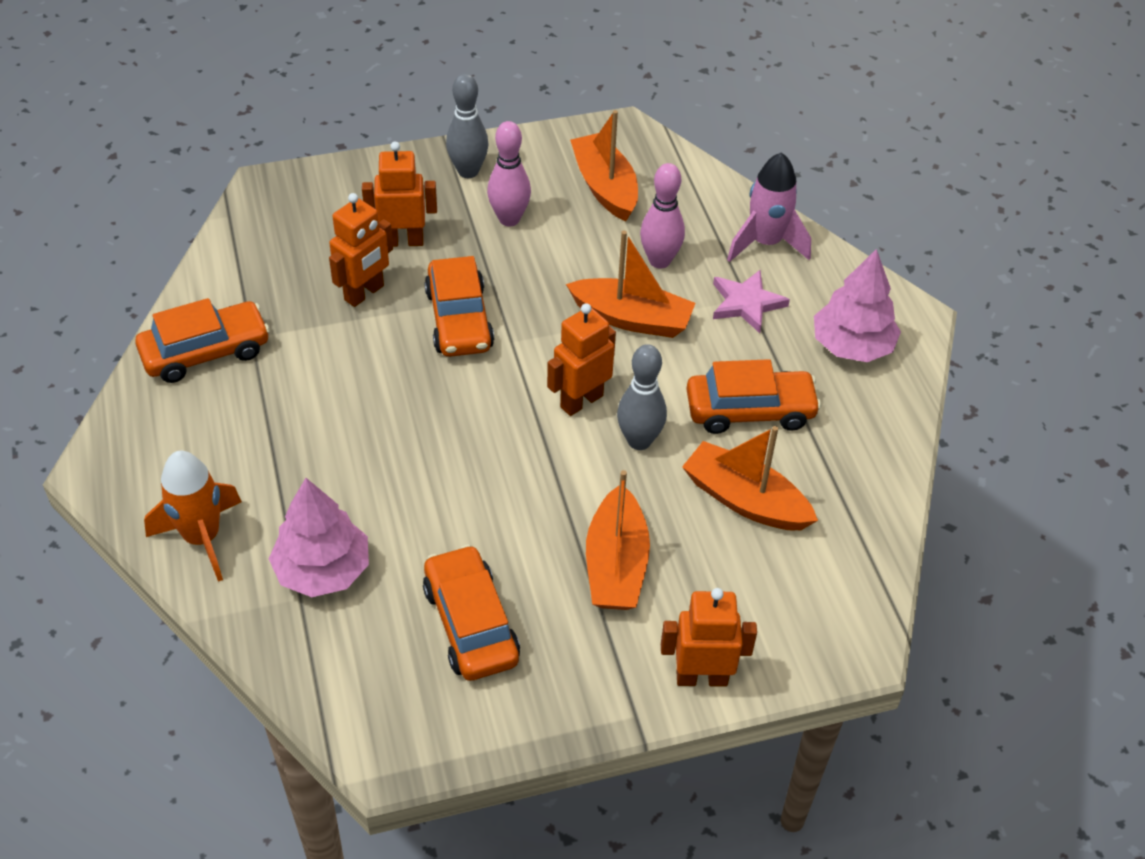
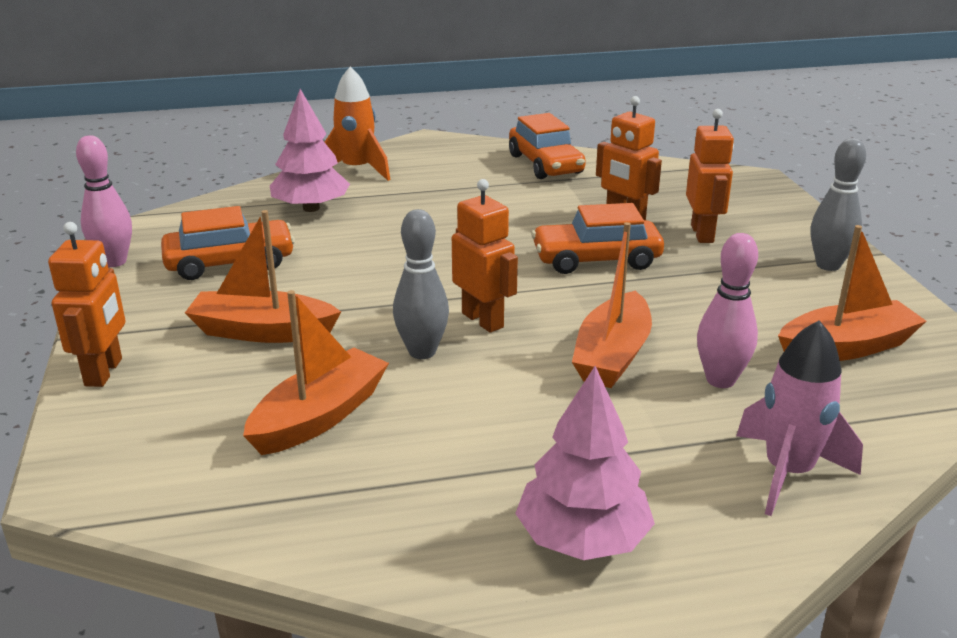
camera: 95 degrees right, 20 degrees down
pink bowling pin [487,121,531,227] -> pink bowling pin moved to [76,135,132,267]
orange car [687,359,821,434] -> none
pink star [713,270,790,333] -> none

